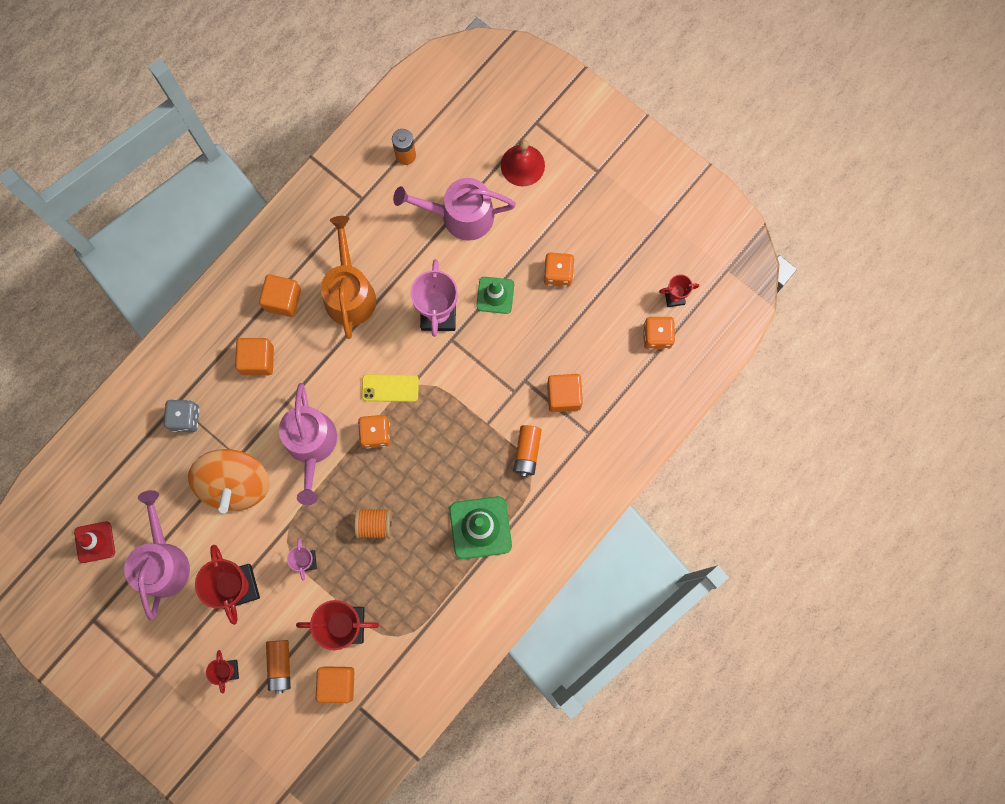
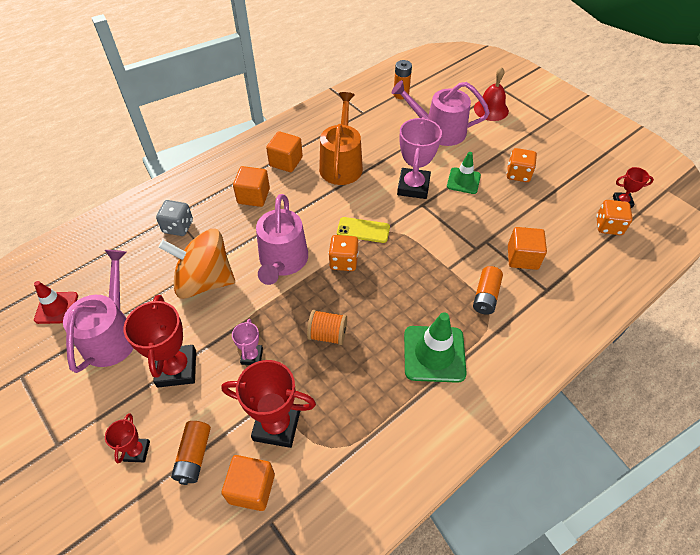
camera: 10 degrees right, 25 degrees down
orange spinning top [188,449,270,513] -> orange spinning top turned 90 degrees clockwise [158,229,235,299]

